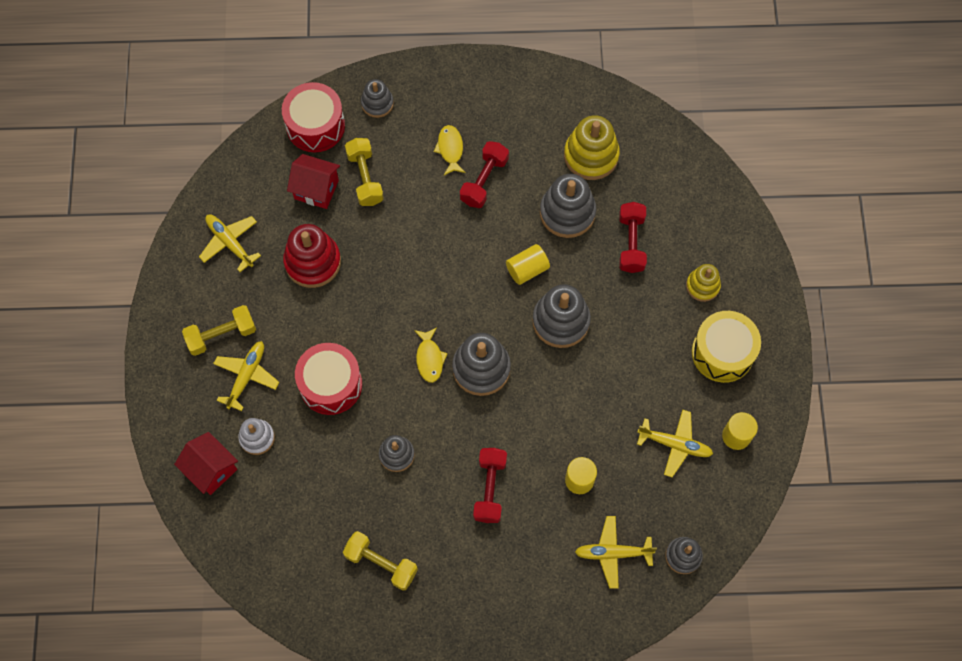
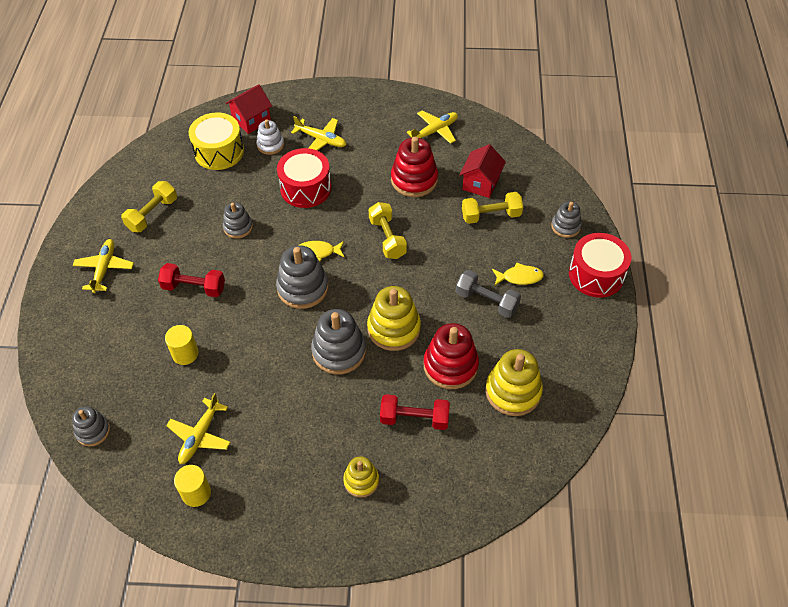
camera: 95 degrees right, 15 degrees down
yellow dumbbell [182,305,256,356] -> yellow dumbbell moved to [369,202,407,259]
red drum [282,82,345,152] -> red drum moved to [569,233,631,298]
red dumbbell [460,141,509,208] -> grey dumbbell [456,270,521,318]
yellow cylinder [506,244,550,285] -> yellow stacking toy [367,286,421,351]
grey stacking toy [540,174,596,238] -> red stacking toy [424,323,479,389]
yellow plane [575,516,657,589] -> yellow plane moved to [73,239,134,293]
yellow drum [692,311,761,383] -> yellow drum moved to [189,112,244,170]

